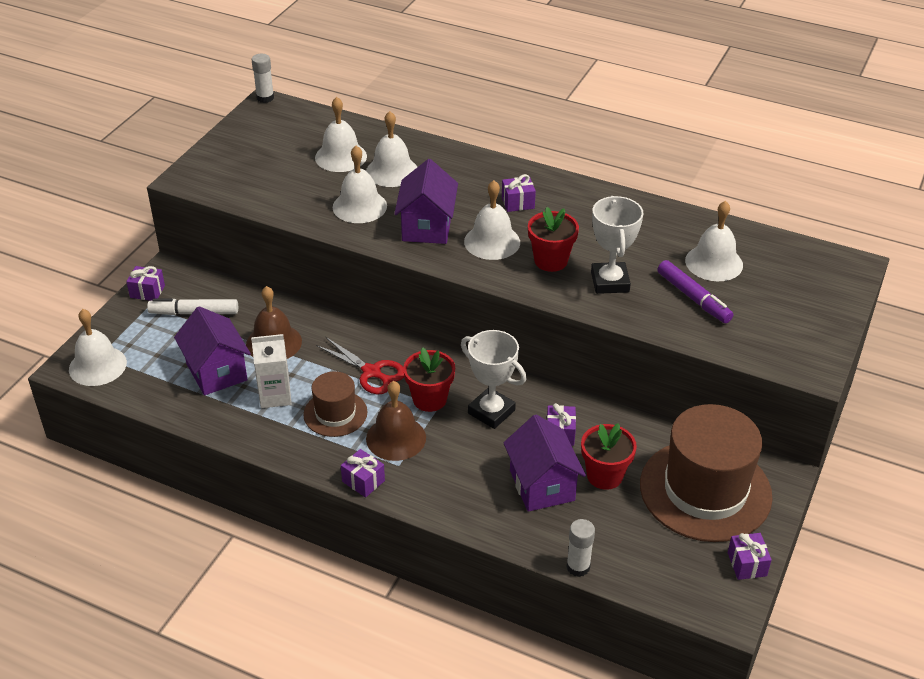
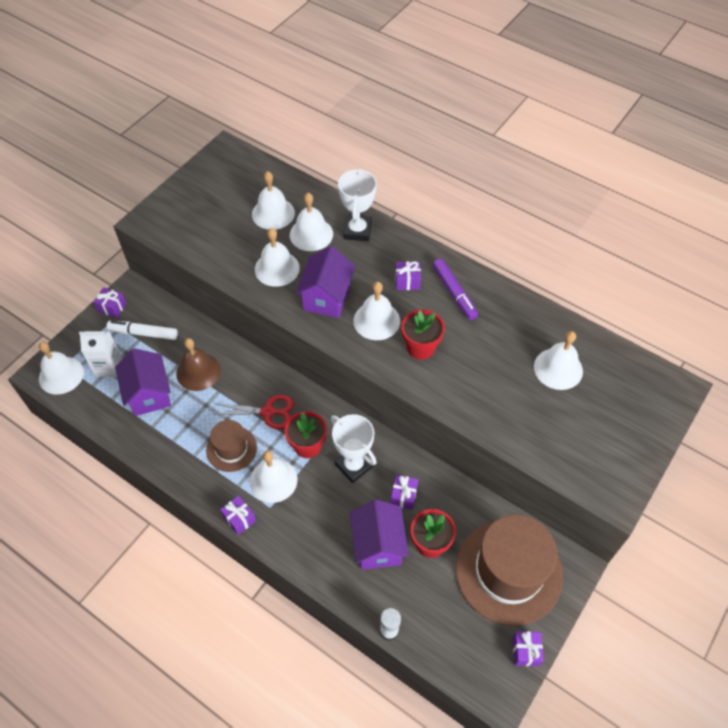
camera: 10 degrees right, 15 degrees up
white carton [251,334,291,408] -> white carton moved to [79,331,122,377]
white glue stick [252,54,274,103] -> none
red scissors [316,337,404,394] -> red scissors turned 45 degrees counterclockwise [214,395,294,429]
brown bell [366,381,426,461] -> white bell [250,451,298,503]
white trophy [591,196,643,294] -> white trophy moved to [338,168,377,241]
purple marker [657,260,734,323] -> purple marker moved to [433,259,478,320]

